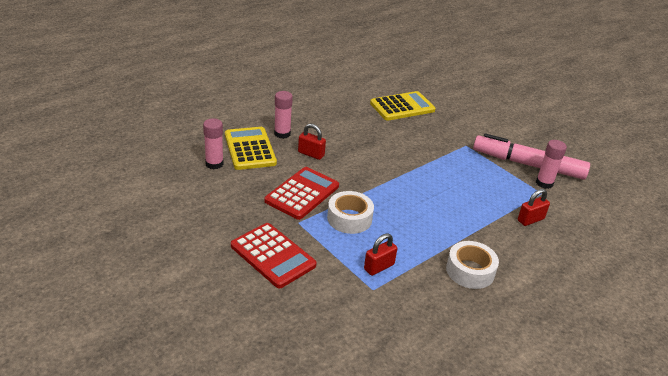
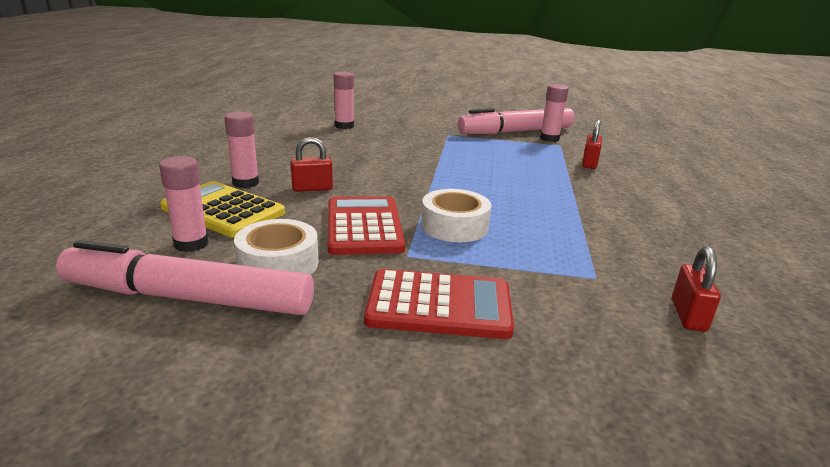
camera: 40 degrees left, 10 degrees down
red padlock [364,233,397,276] -> red padlock moved to [672,246,721,332]
yellow calculator [370,91,436,121] -> pink glue stick [334,72,354,129]
white tape [446,241,499,289] -> white tape moved to [234,219,318,275]
none -> pink marker [56,240,314,315]

